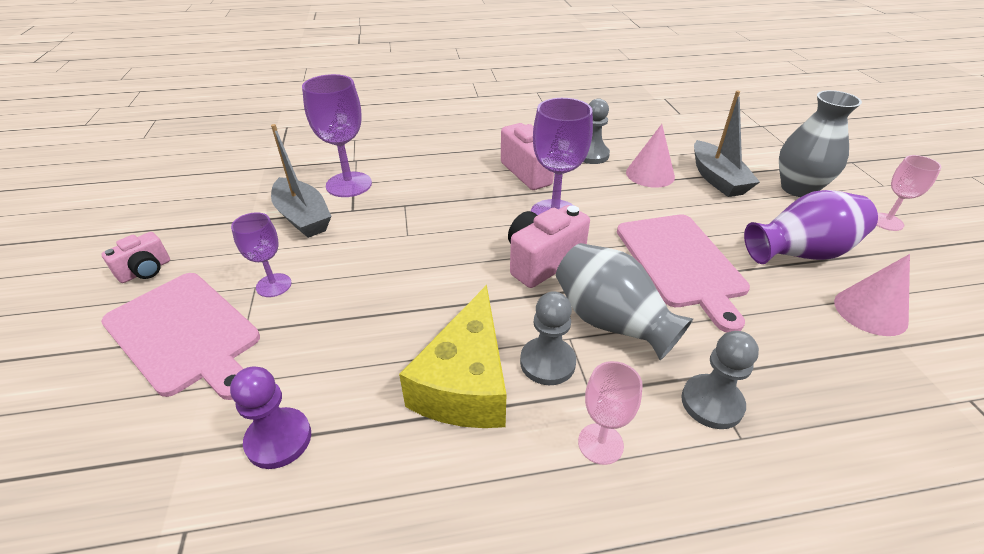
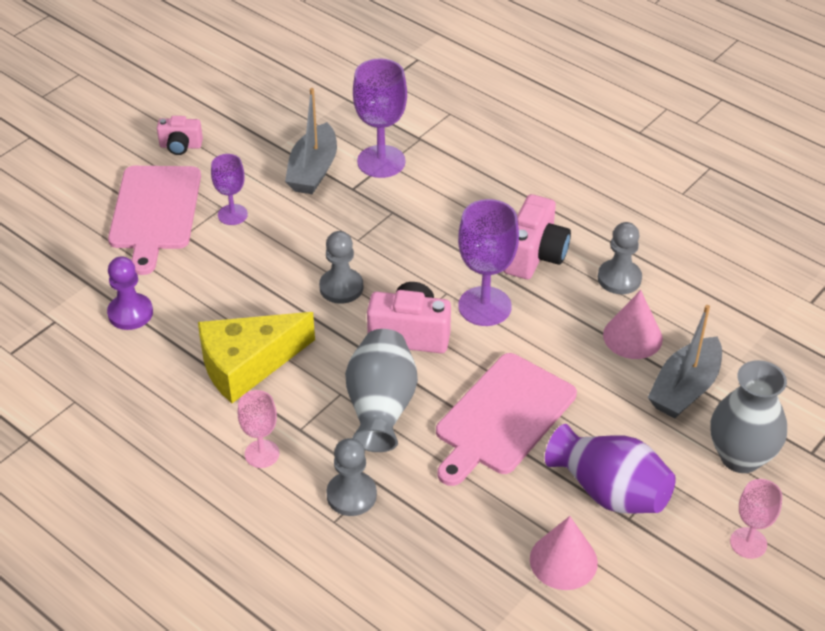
camera: 50 degrees right, 5 degrees up
grey pawn [520,291,576,385] -> grey pawn moved to [319,231,363,304]

